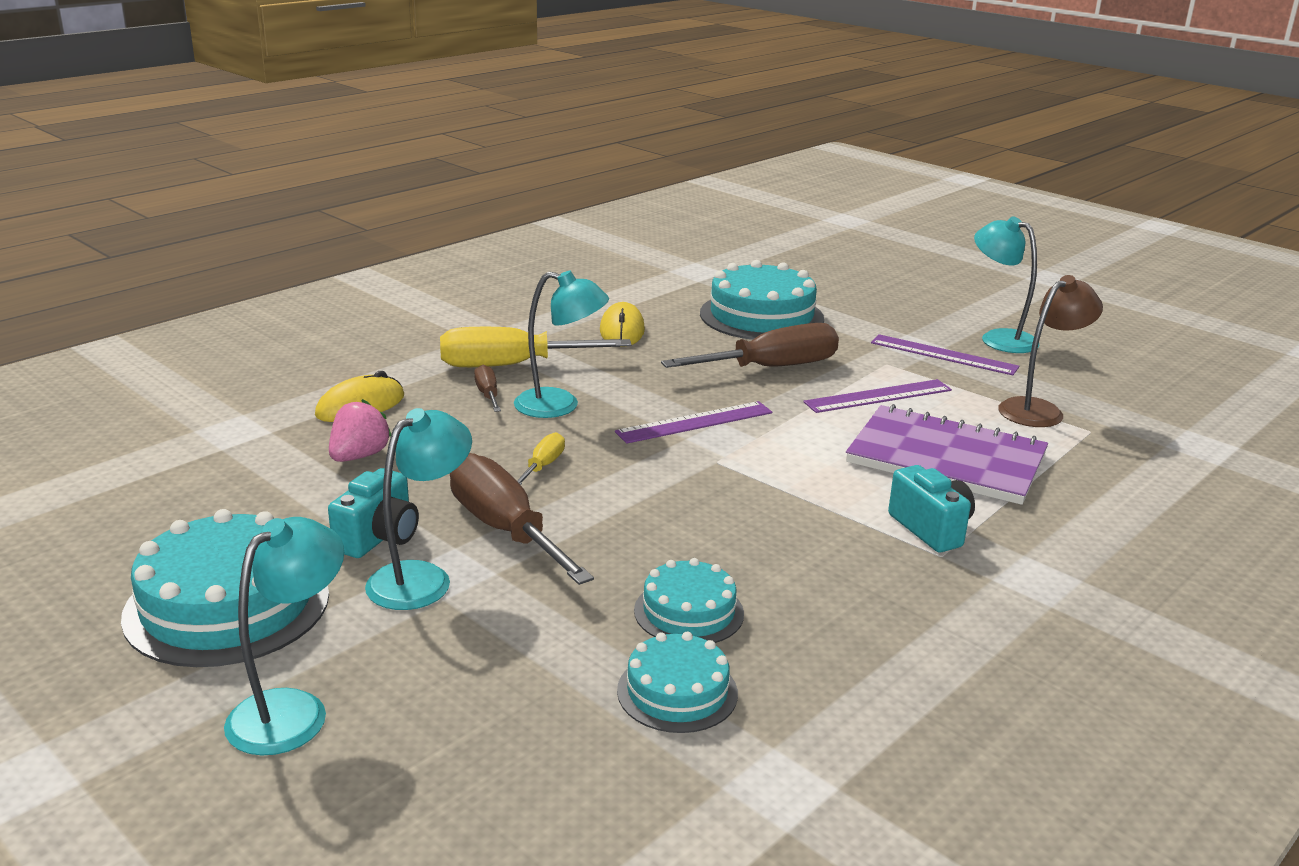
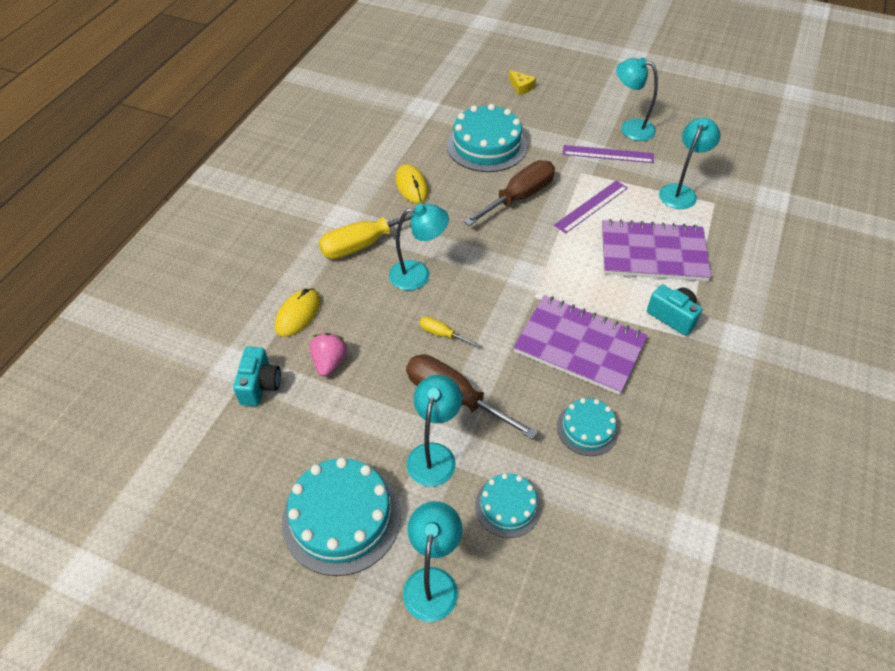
camera: 20 degrees left, 25 degrees up
turquoise camera [328,468,419,558] -> turquoise camera moved to [233,347,281,406]
brown screwdriver [474,365,501,412] -> none
yellow screwdriver [517,432,565,485] -> yellow screwdriver turned 60 degrees counterclockwise [420,316,480,347]
purple ruler [615,401,772,444] -> none
turquoise cake [617,632,738,733] -> turquoise cake moved to [475,473,541,538]
brown lamp [998,275,1103,427] -> turquoise lamp [659,117,721,209]
none -> yellow cheese [509,70,536,95]
none -> purple notebook [513,295,648,395]

